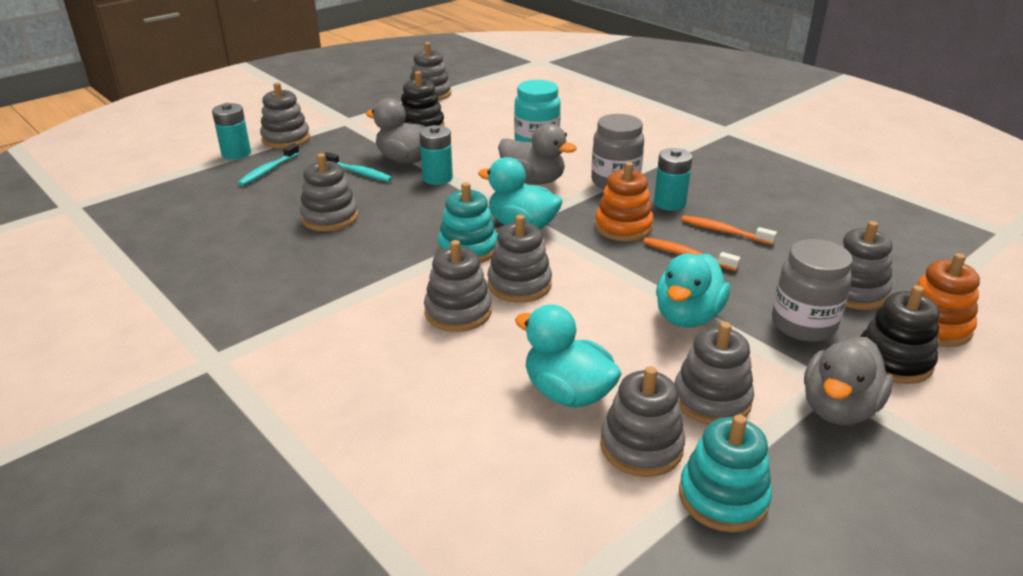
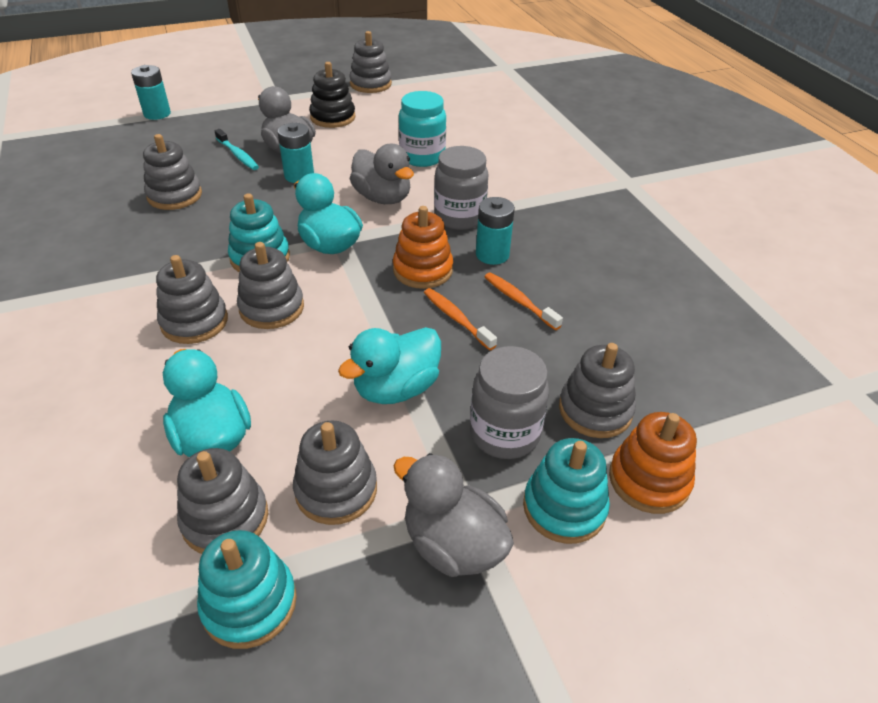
camera: 20 degrees right, 10 degrees up
turquoise toothbrush [238,144,300,186] -> none
grey stacking toy [260,82,310,149] -> none
grey duck [804,337,893,425] -> grey duck turned 75 degrees clockwise [393,453,514,577]
black stacking toy [860,285,940,384] -> turquoise stacking toy [523,438,610,544]

